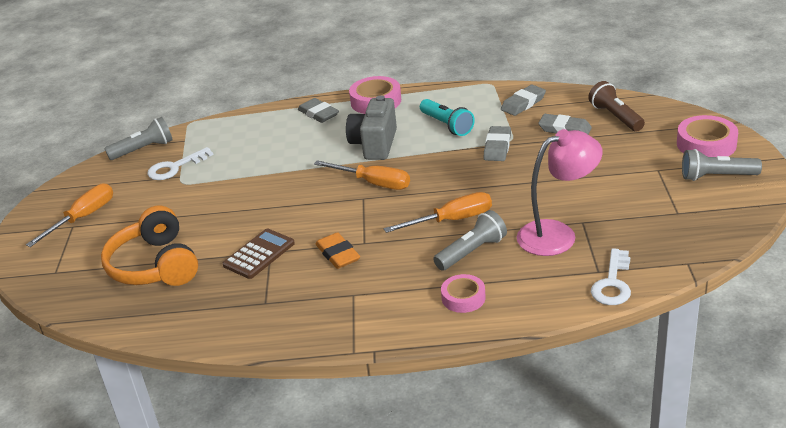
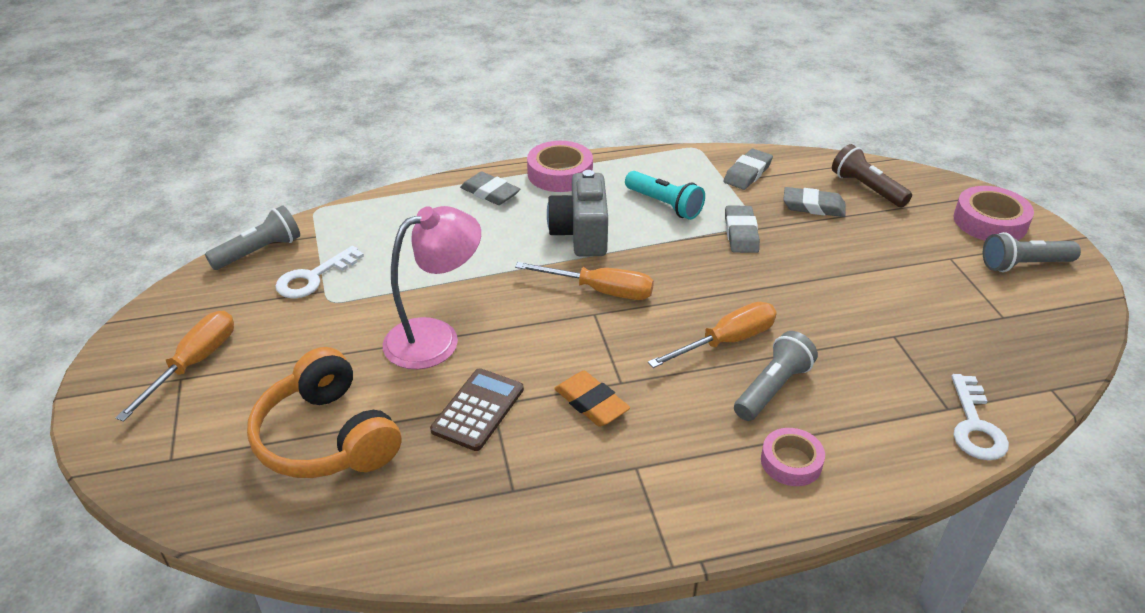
camera: 15 degrees left, 5 degrees up
pink lamp [517,129,603,256] -> pink lamp moved to [383,206,481,369]

